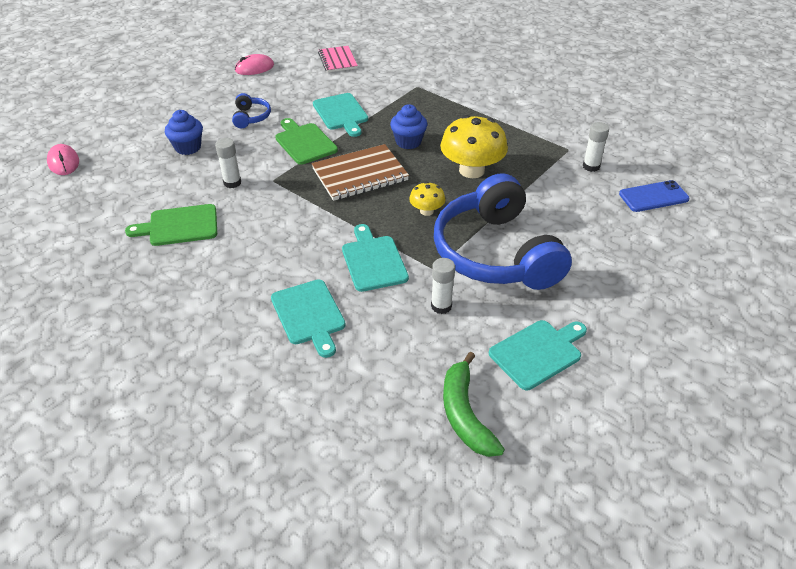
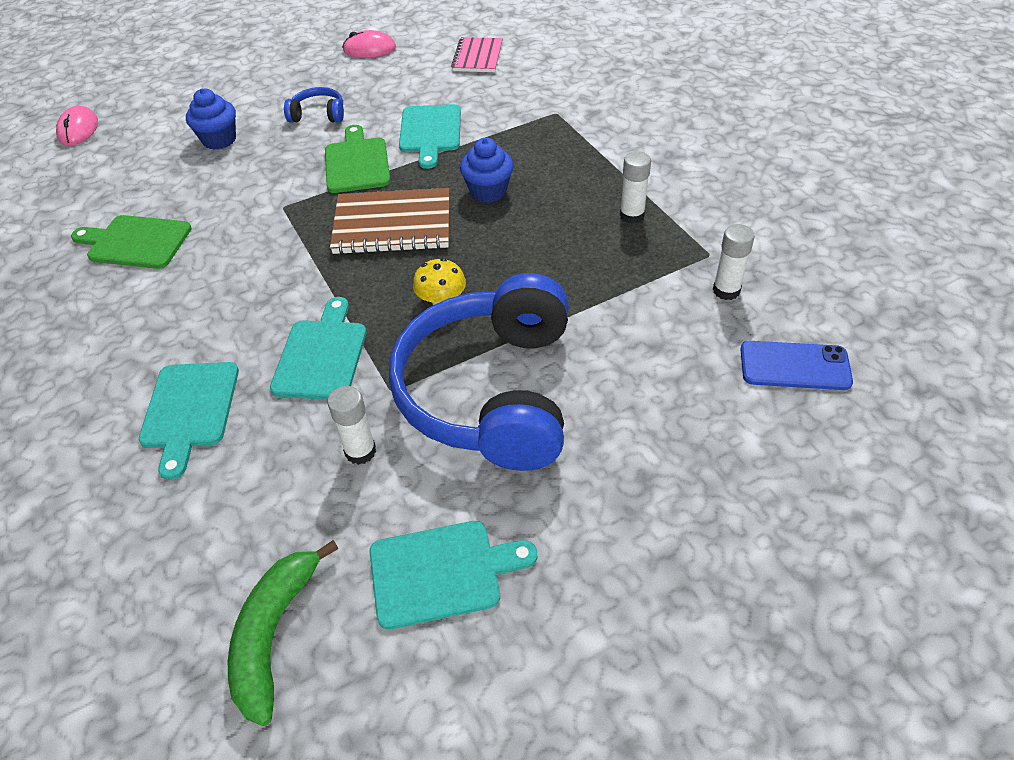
camera: 25 degrees right, 5 degrees up
white glue stick [215,138,241,188] -> white glue stick moved to [620,151,651,224]
blue headphones [232,93,271,128] -> blue headphones turned 105 degrees counterclockwise [284,87,344,123]
yellow mushroom [440,115,508,178] -> none

